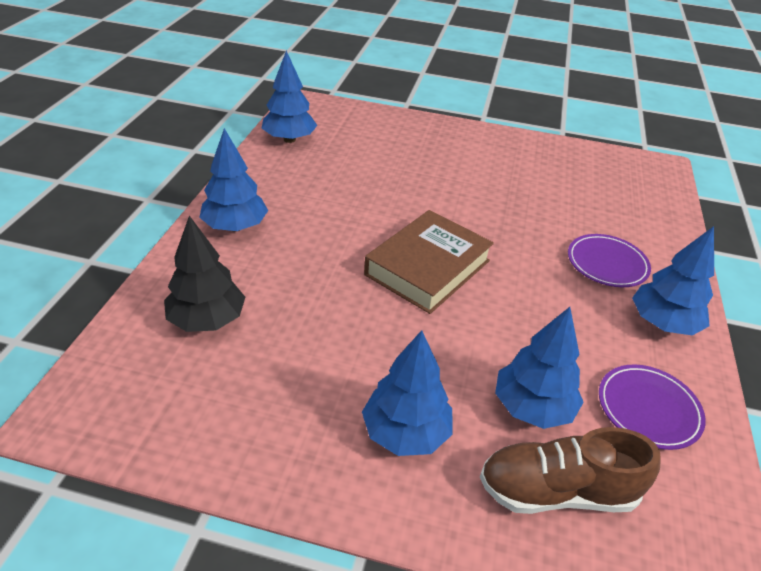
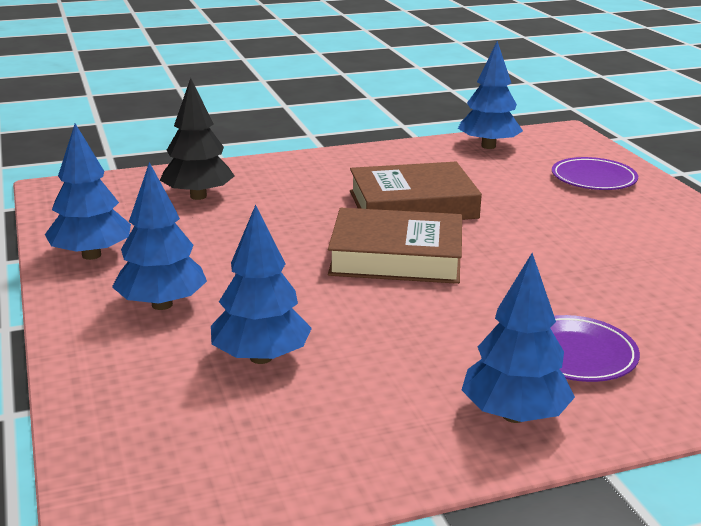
camera: 60 degrees right, 15 degrees down
blue tree [199,128,268,232] -> blue tree moved to [45,123,131,260]
brown shoe [480,427,661,514] -> none
purple plate [599,365,706,450] -> purple plate moved to [552,157,638,190]
none -> brown book [350,162,482,220]

